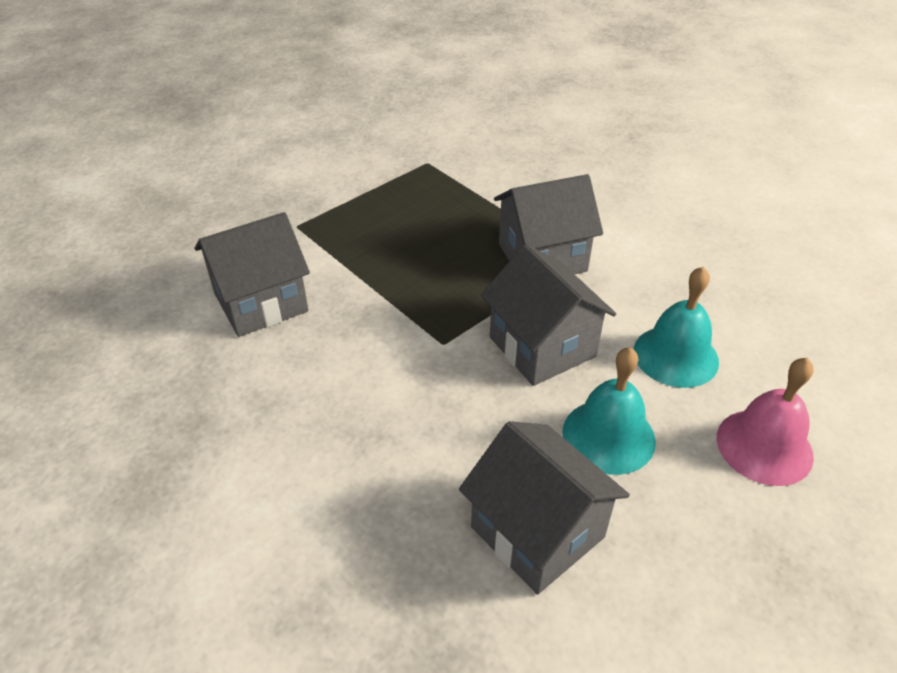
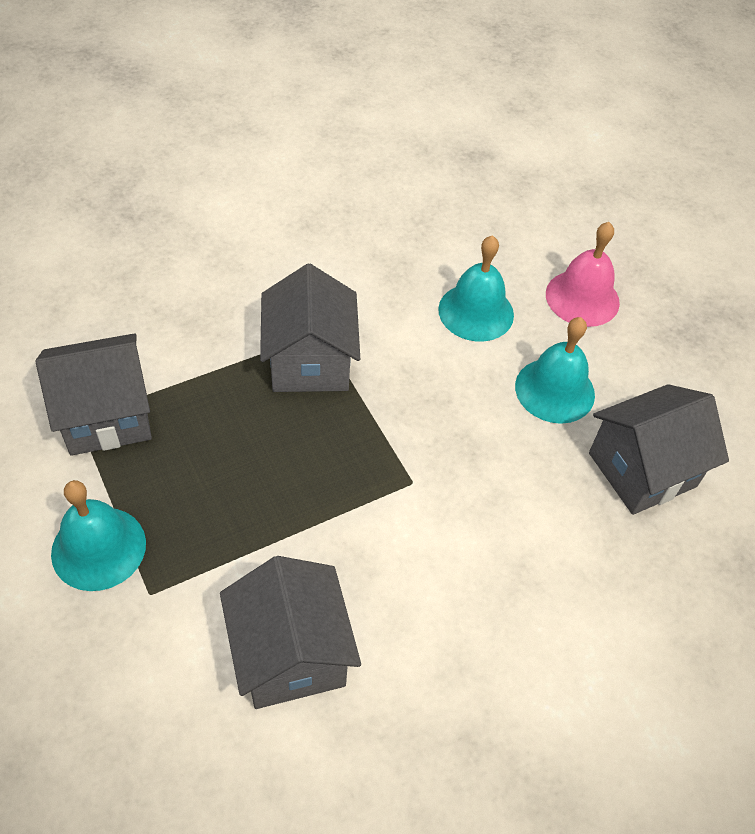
camera: 80 degrees left, 10 degrees up
grey house [481,244,616,386] -> grey house moved to [36,333,152,456]
none -> turquoise bell [51,480,146,591]

